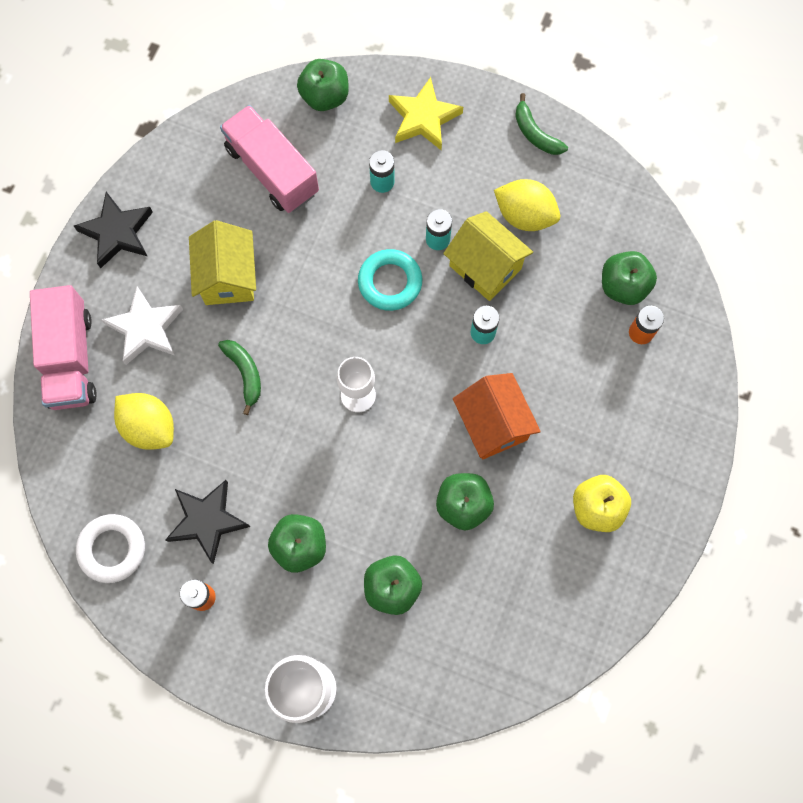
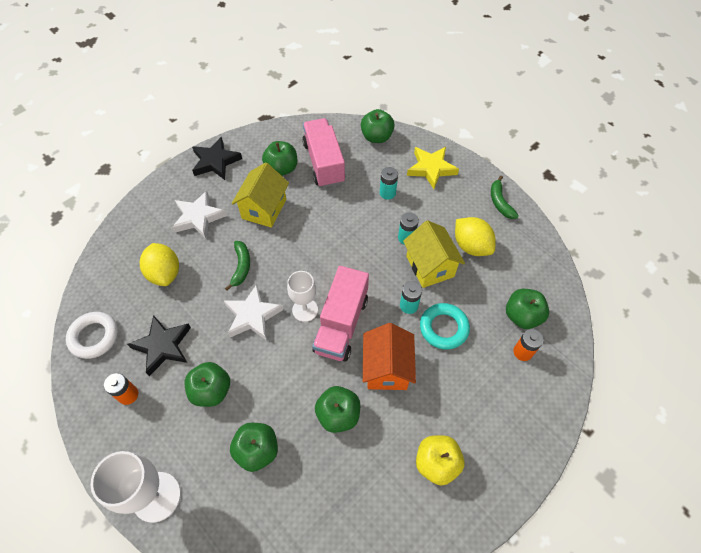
camera: 25 degrees right, 15 degrees down
pink truck [30,285,97,410] -> pink truck moved to [312,266,369,362]
turquoise ring [358,249,422,311] -> turquoise ring moved to [420,303,470,350]
none -> white star [224,284,284,341]
none -> green apple [262,141,297,176]

